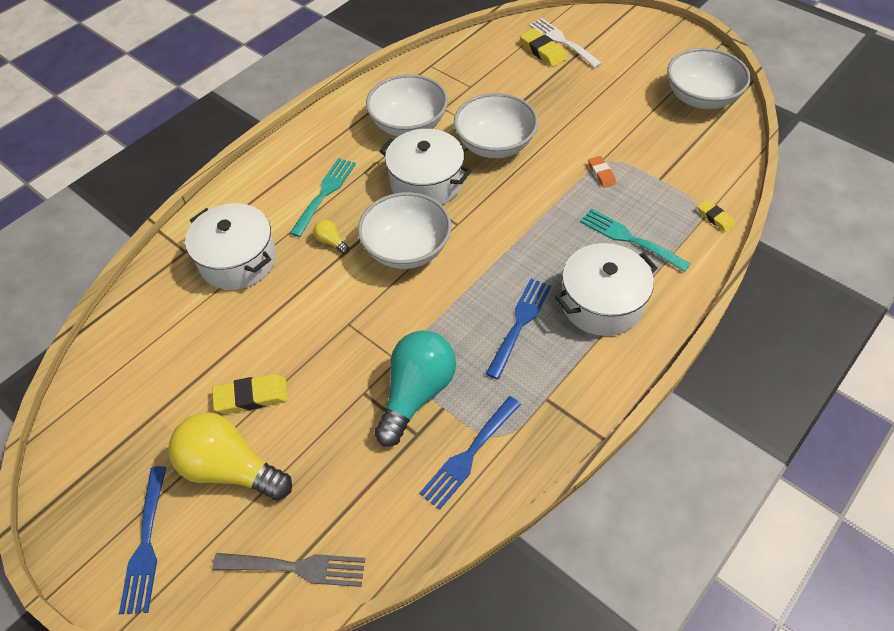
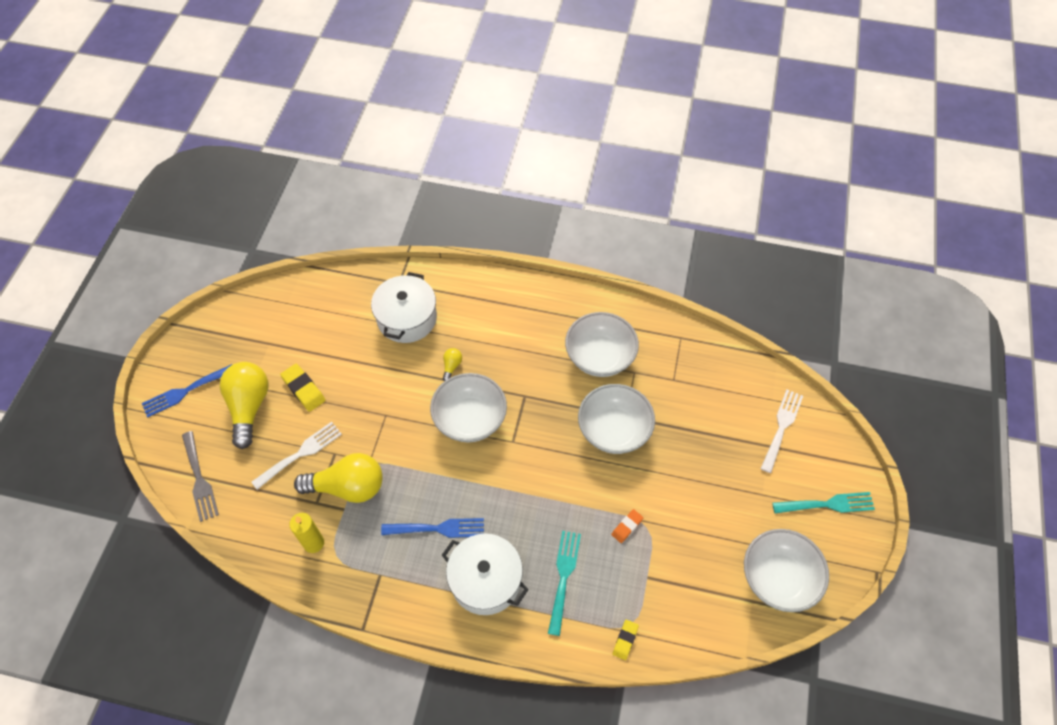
camera: 60 degrees right, 5 degrees up
turquoise fork [290,158,356,237] -> turquoise fork moved to [772,492,875,514]
turquoise light bulb [375,330,456,447] -> yellow light bulb [294,453,383,503]
white pot [380,129,472,205] -> none
blue fork [419,396,521,510] -> yellow candle [289,513,324,553]
yellow eraser [520,28,567,67] -> none
none -> white fork [251,422,342,490]

